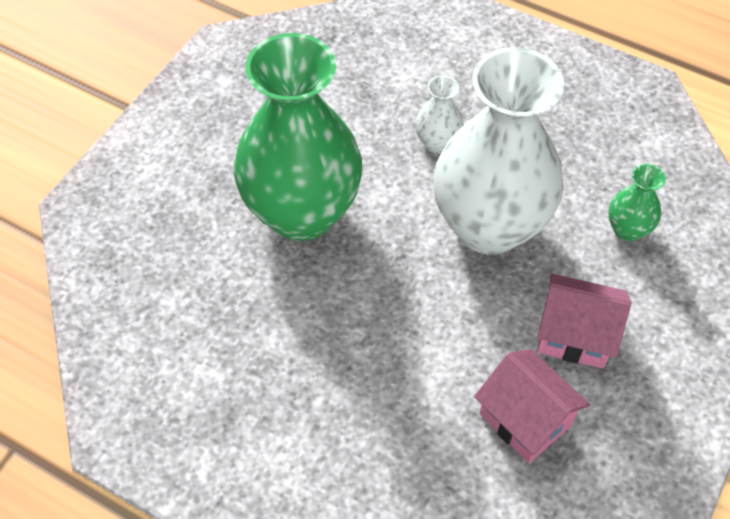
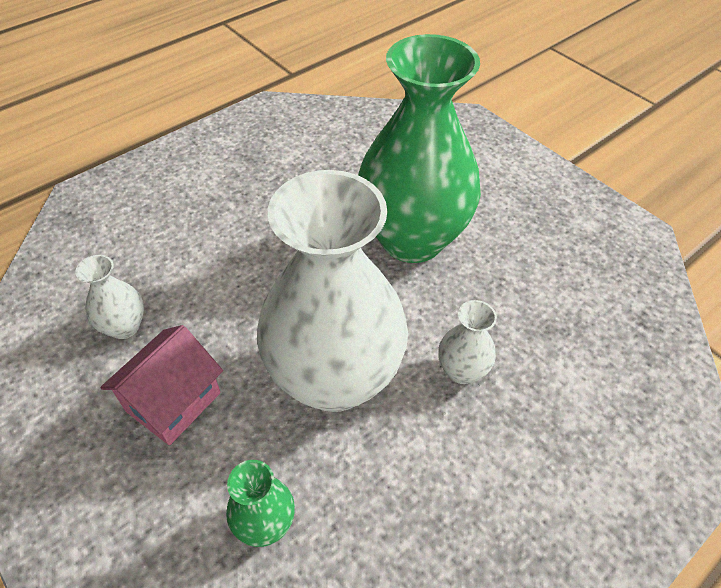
camera: 110 degrees right, 5 degrees down
pink house [474,349,590,463] -> white vase [75,255,144,339]

